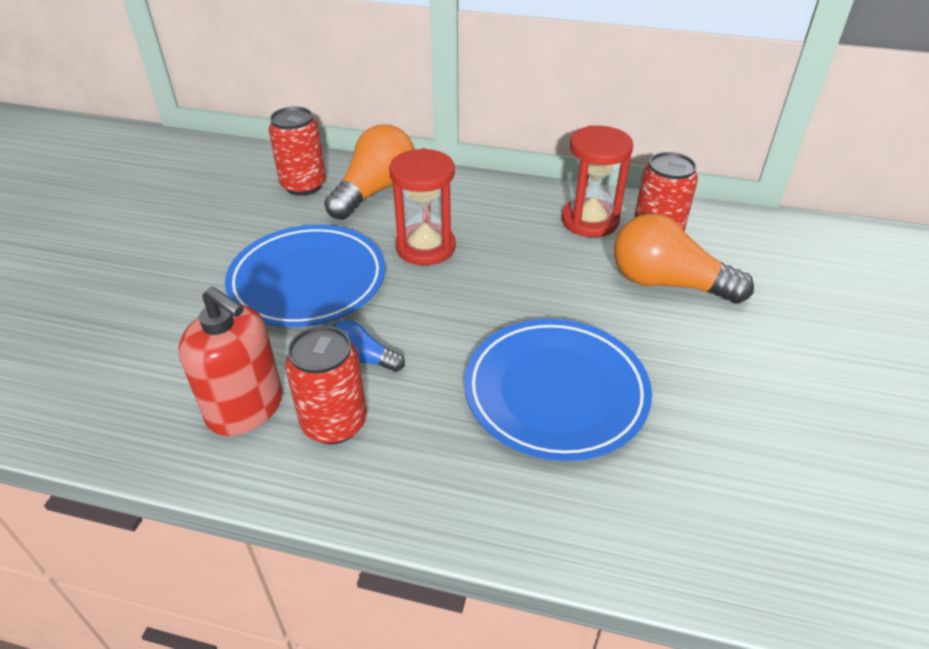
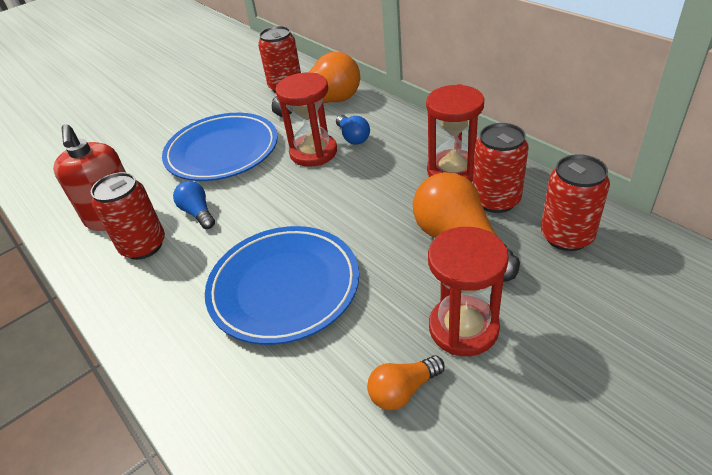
camera: 40 degrees right, 0 degrees up
none -> blue light bulb [336,115,370,144]
none -> orange light bulb [367,355,444,410]
none -> red hourglass [428,227,509,356]
none -> red can [541,154,610,251]

